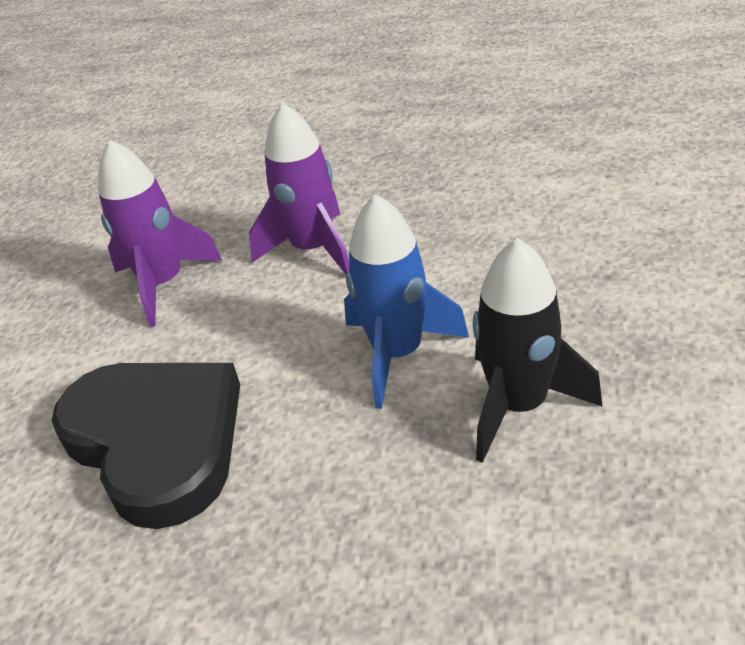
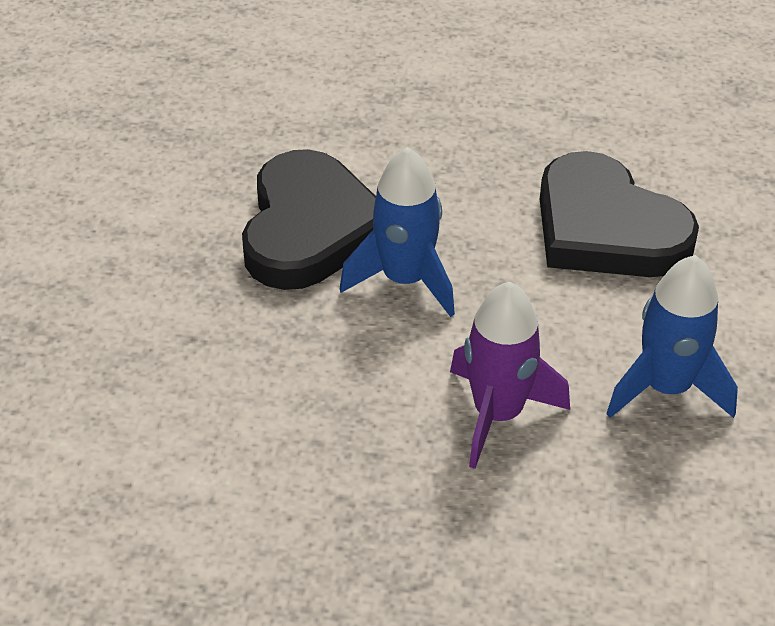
camera: 175 degrees right, 5 degrees up
purple rocket [98,140,222,327] -> blue rocket [606,255,738,418]
black rocket [473,238,603,463] -> black heart [242,149,376,290]

